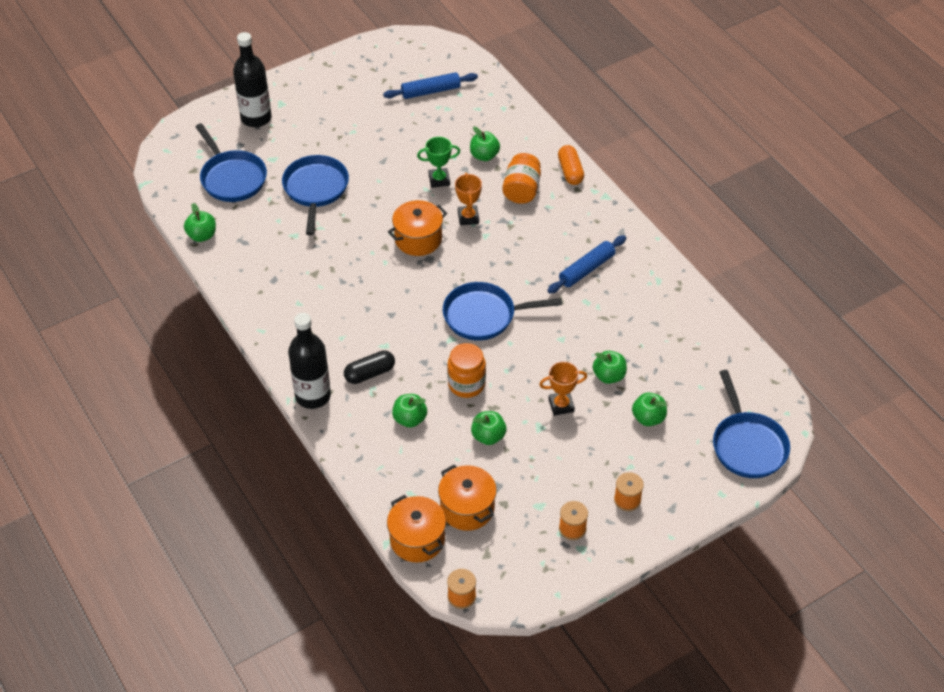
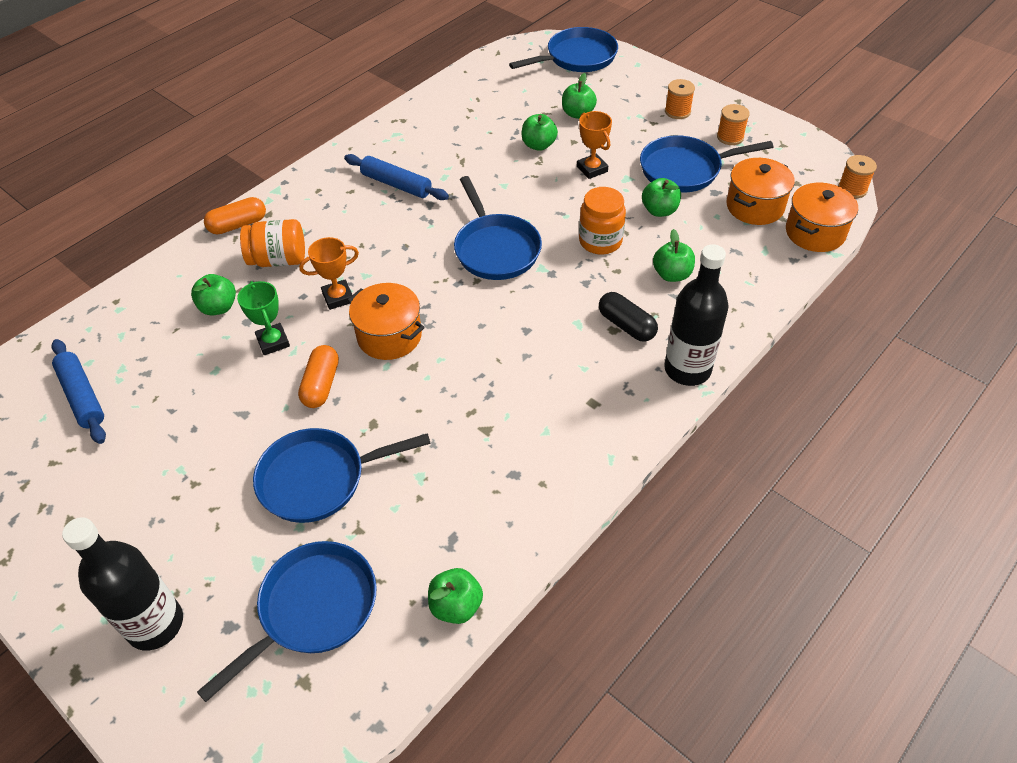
camera: 105 degrees left, 0 degrees up
none -> orange capsule [298,345,339,408]
none -> blue pan [640,135,773,193]

